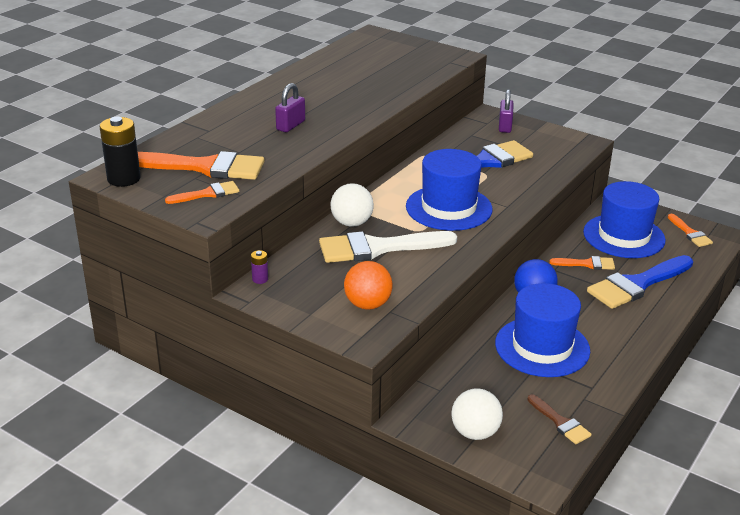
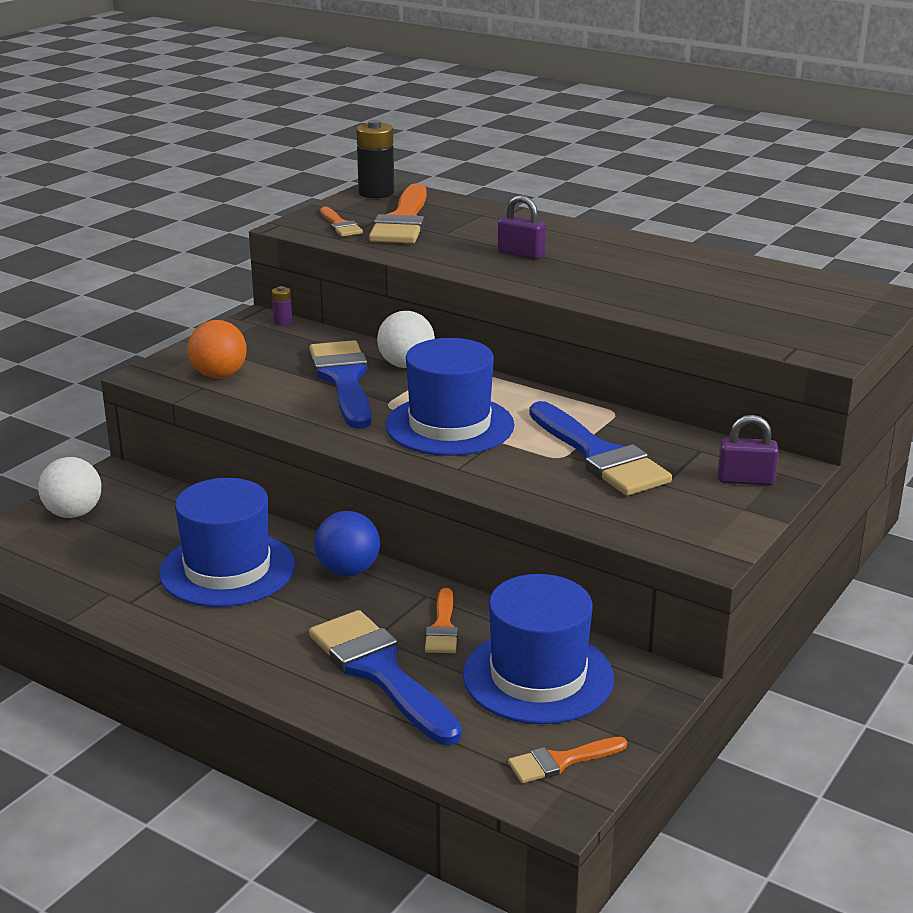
camera: 90 degrees right, 5 degrees down
white brush [319,231,457,263] -> blue brush [309,340,372,429]
brown brush [527,394,592,444] -> none

